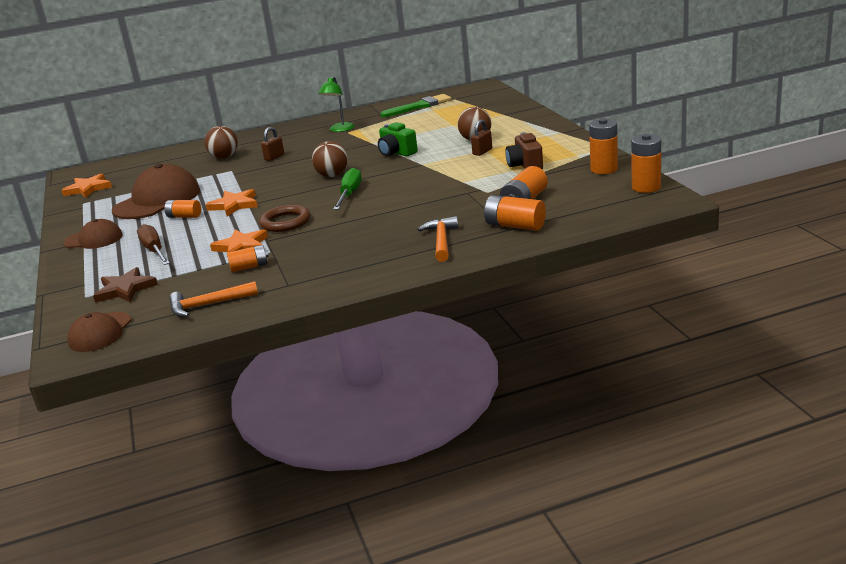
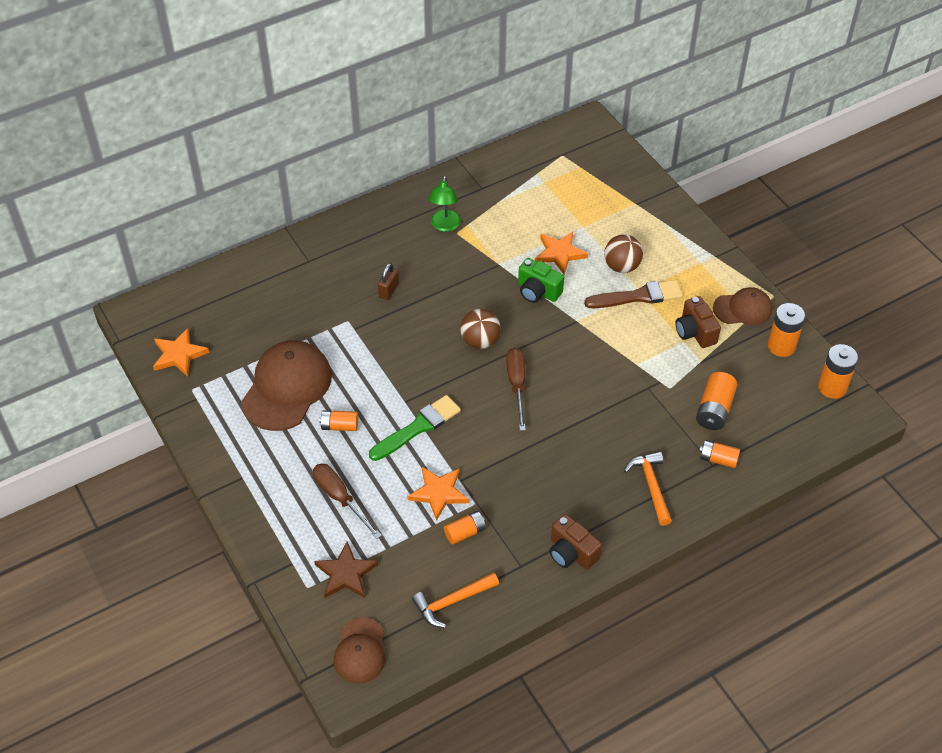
camera: 15 degrees left, 25 degrees up
brown cap [63,219,123,249] -> brown cap moved to [713,287,772,325]
brown ball [204,126,238,159] -> none
orange star [206,189,258,217] -> orange star moved to [535,232,588,274]
brown ring [259,205,310,232] -> none
green screwdriver [333,168,362,210] -> brown screwdriver [506,348,526,431]
green brush [380,94,451,117] -> green brush moved to [369,395,461,461]
brown padlock [471,119,492,156] -> brown brush [584,280,683,308]
orange battery [484,195,546,231] -> orange battery [699,440,740,468], size x0.66
none -> brown camera [549,514,602,570]

